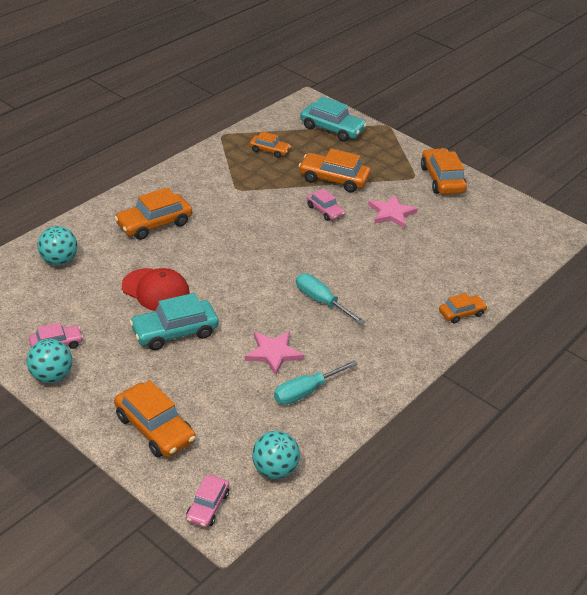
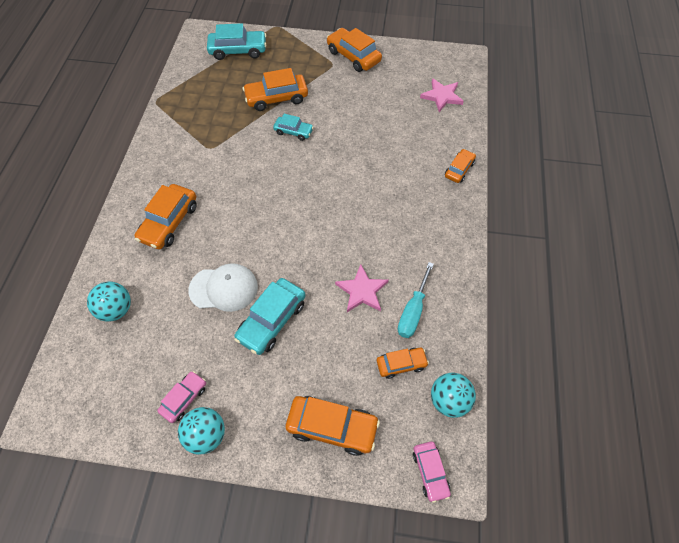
camera: 30 degrees left, 20 degrees up
red cap [122,268,190,311] -> white cap [188,263,258,312]
orange car [249,131,291,158] -> orange car moved to [377,348,429,379]
turquoise screwdriver [296,273,365,325] -> none
pink car [307,189,345,221] -> turquoise car [273,114,314,141]
pink star [368,195,418,228] -> pink star moved to [420,78,464,112]

